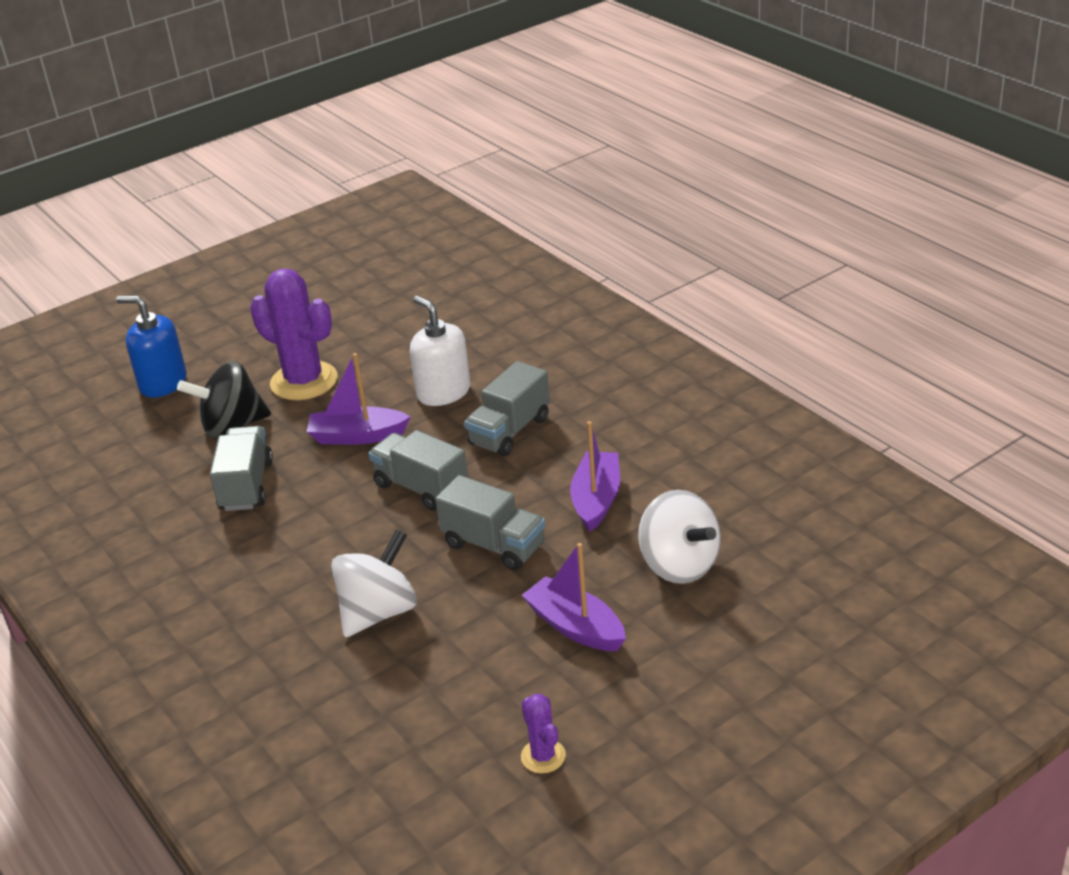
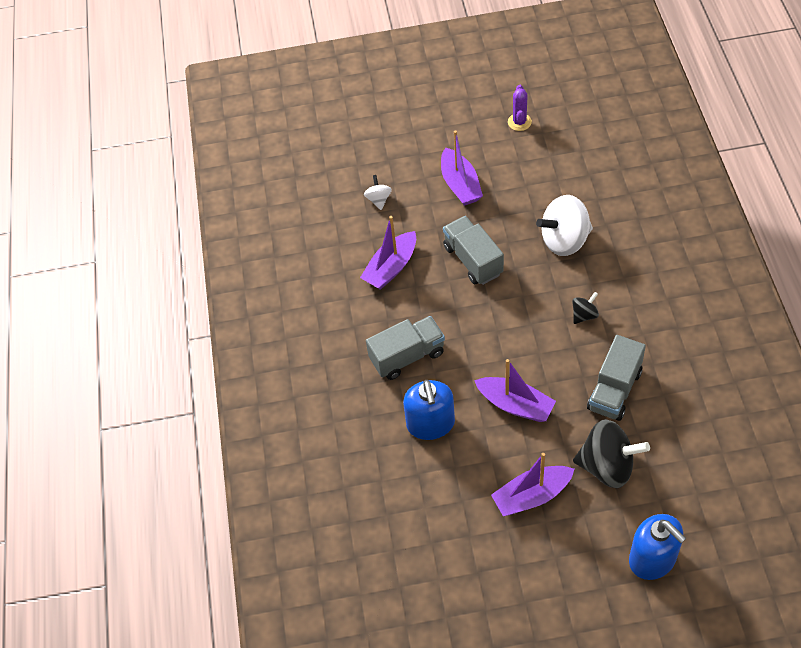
camera: 150 degrees left, 20 degrees up
purple cactus [250,269,338,400] -> purple boat [491,453,575,516]
grey truck [369,430,468,511] -> none
white soap dispenser [410,296,470,406] -> blue soap dispenser [403,380,455,440]
white spinning top [638,490,721,584] -> white spinning top [364,175,392,210], size x0.49
none -> black spinning top [572,292,599,324]

